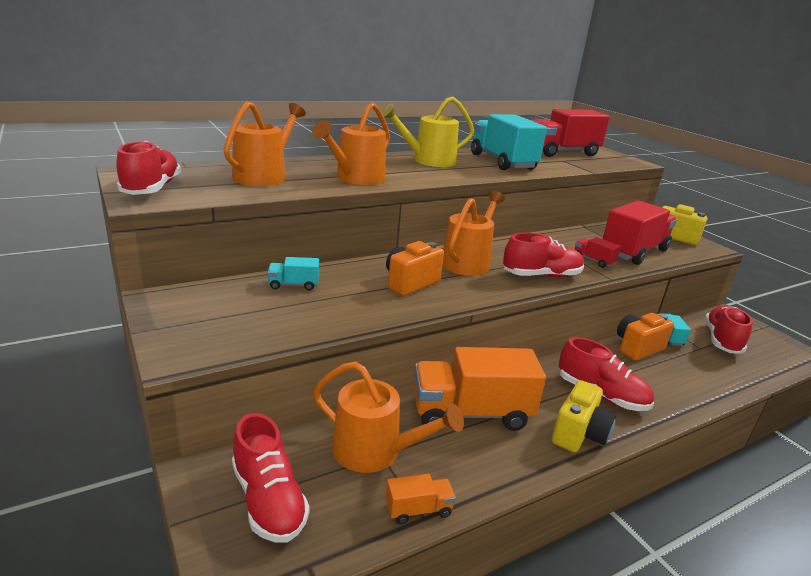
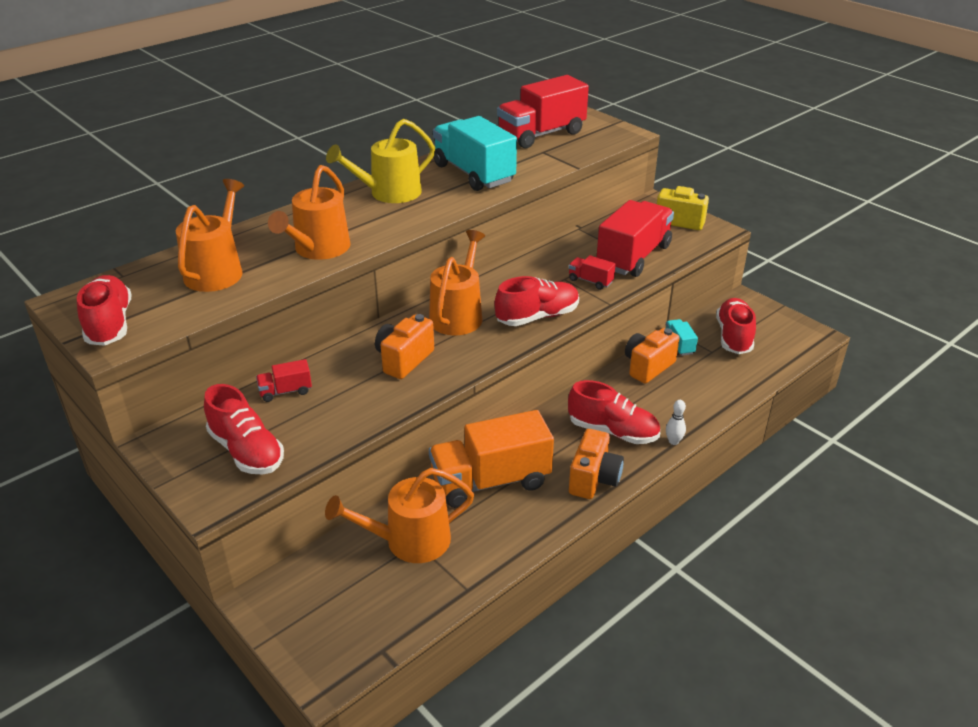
camera: 10 degrees left, 10 degrees up
red shoe [232,413,310,543] -> red shoe moved to [204,384,284,475]
turquoise truck [267,257,319,290] -> red truck [256,359,312,402]
orange watering can [313,361,464,473] -> orange watering can turned 150 degrees clockwise [325,468,474,563]
orange truck [385,474,456,525] -> none
yellow camera [552,380,616,453] -> orange camera [569,429,624,499]
none -> white bowling pin [666,400,686,445]

